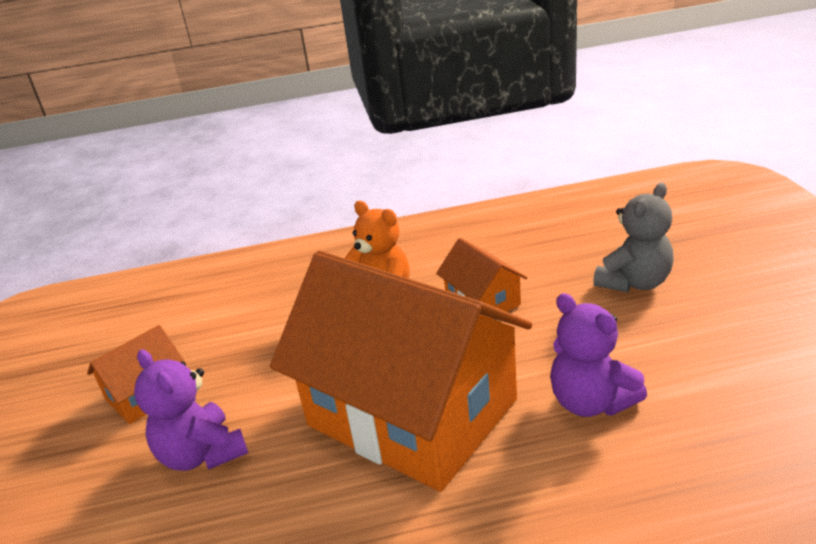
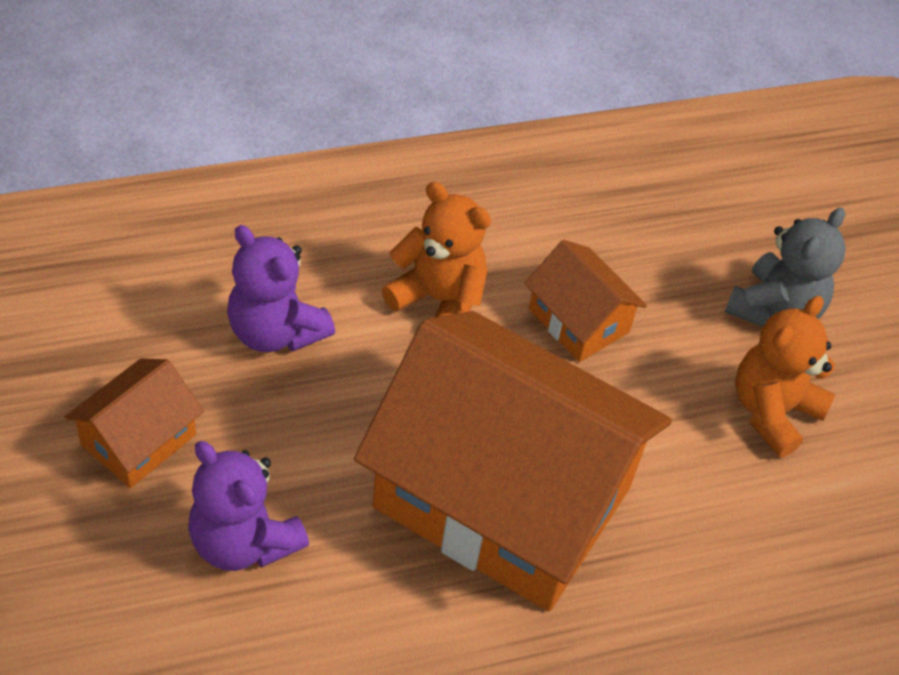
camera: 15 degrees left, 20 degrees up
purple teddy bear [550,293,647,417] -> purple teddy bear moved to [227,225,335,352]
none -> orange teddy bear [735,296,835,457]

